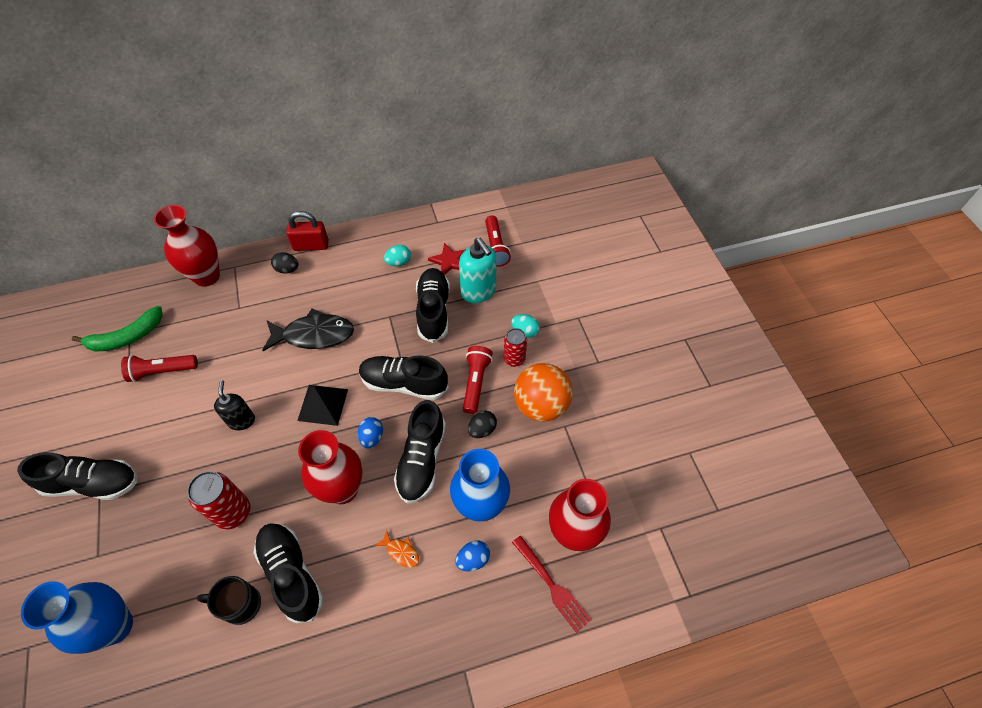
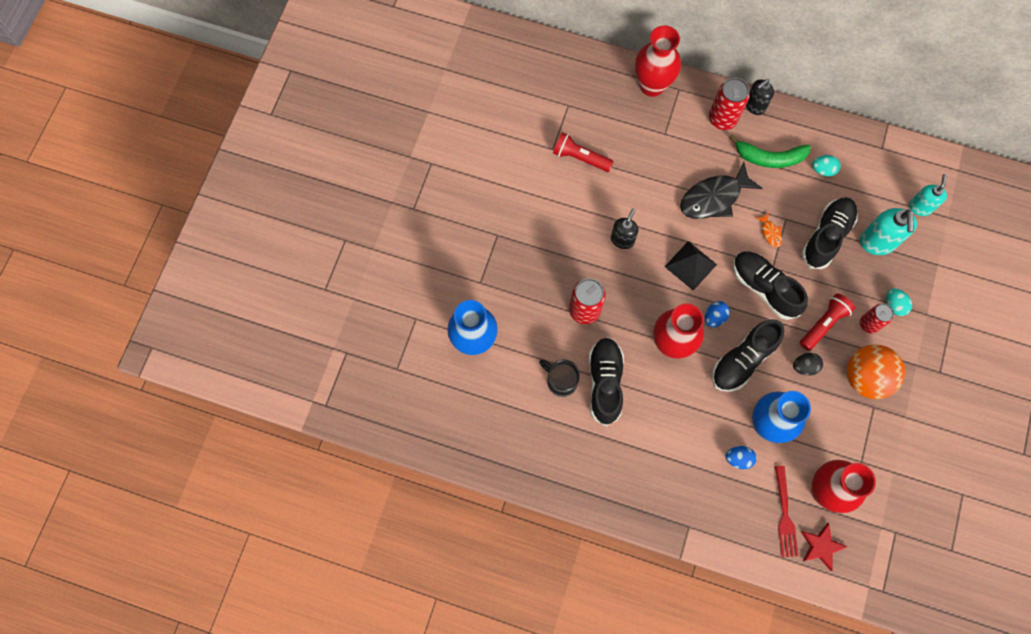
camera: 35 degrees right, 15 degrees up
black shoe [17,452,137,500] -> none
green banana [72,306,163,352] -> green banana moved to [729,134,811,168]
black fish [262,309,354,351] -> black fish turned 120 degrees clockwise [680,162,763,219]
black egg [271,252,298,274] -> red can [709,78,750,130]
red padlock [286,211,329,251] -> black soap dispenser [746,79,774,115]
orange fish [375,530,419,567] -> orange fish moved to [755,213,782,247]
red star [428,243,466,275] -> red star moved to [801,523,847,571]
red flashlight [485,215,511,267] -> turquoise soap dispenser [909,174,947,216]

